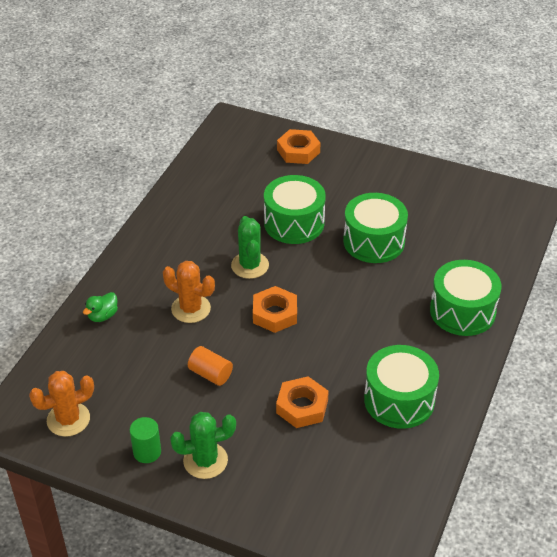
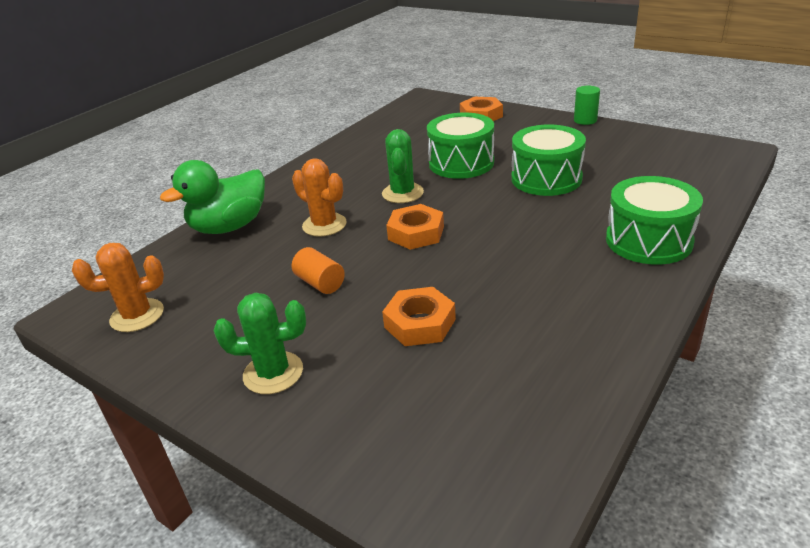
camera: 15 degrees right, 10 degrees down
green duck [83,292,118,322] -> green duck [160,160,265,234], size x2.21
green cylinder [130,417,161,463] -> green cylinder moved to [574,86,600,125]
green drum [364,345,439,429] -> none

